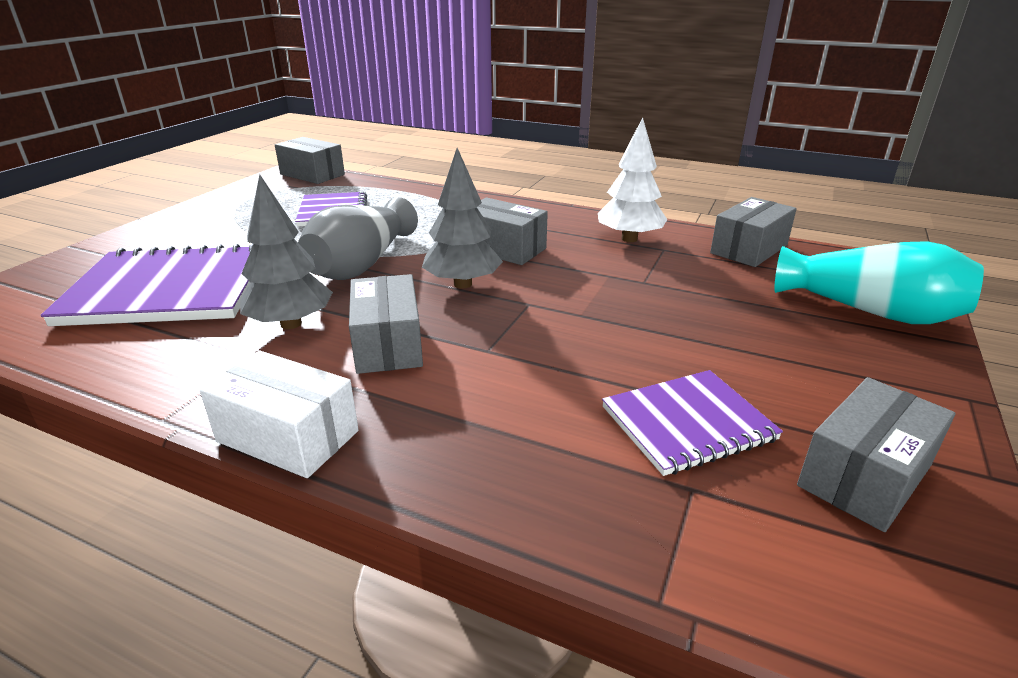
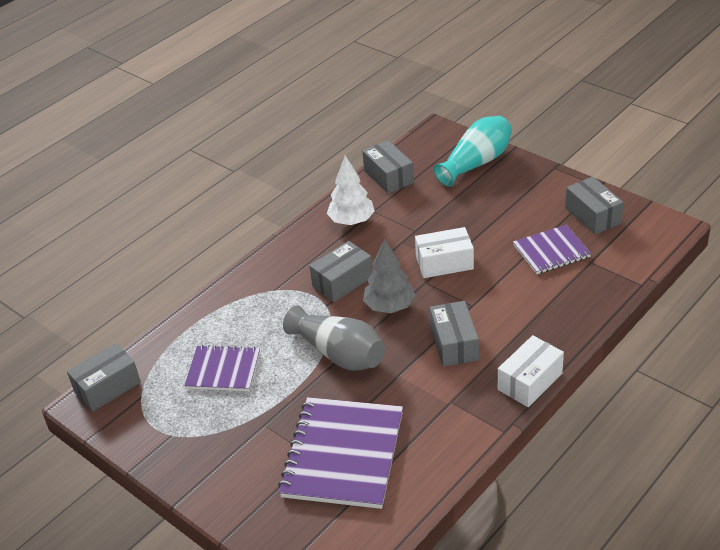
camera: 70 degrees left, 10 degrees up
grey tree [240,174,333,329] -> none
grey box [349,274,423,374] -> grey box turned 75 degrees clockwise [430,301,479,367]
purple notebook [602,370,783,476] -> purple notebook turned 75 degrees clockwise [513,225,591,274]
none -> white box [415,227,474,278]

